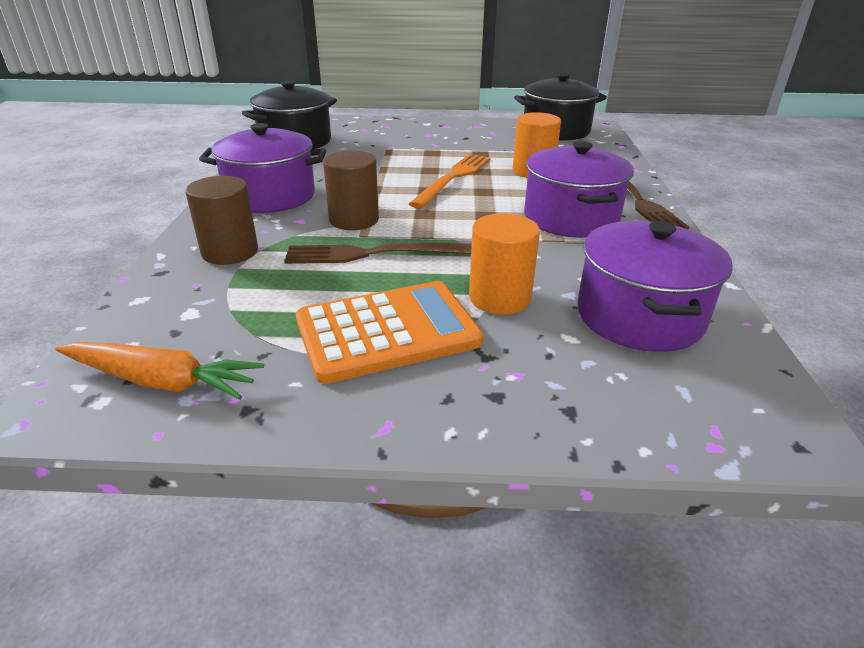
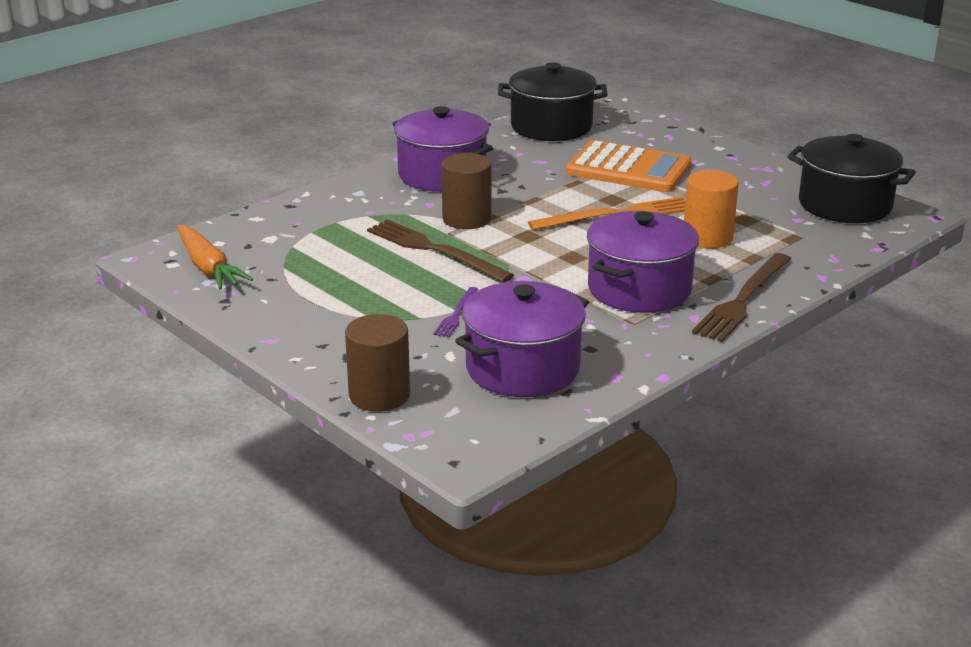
camera: 45 degrees right, 5 degrees down
brown cylinder [185,176,258,265] -> brown cylinder moved to [345,314,410,412]
orange calculator [296,281,483,384] -> orange calculator moved to [566,140,692,192]
orange cylinder [469,213,540,315] -> purple fork [433,287,478,338]

